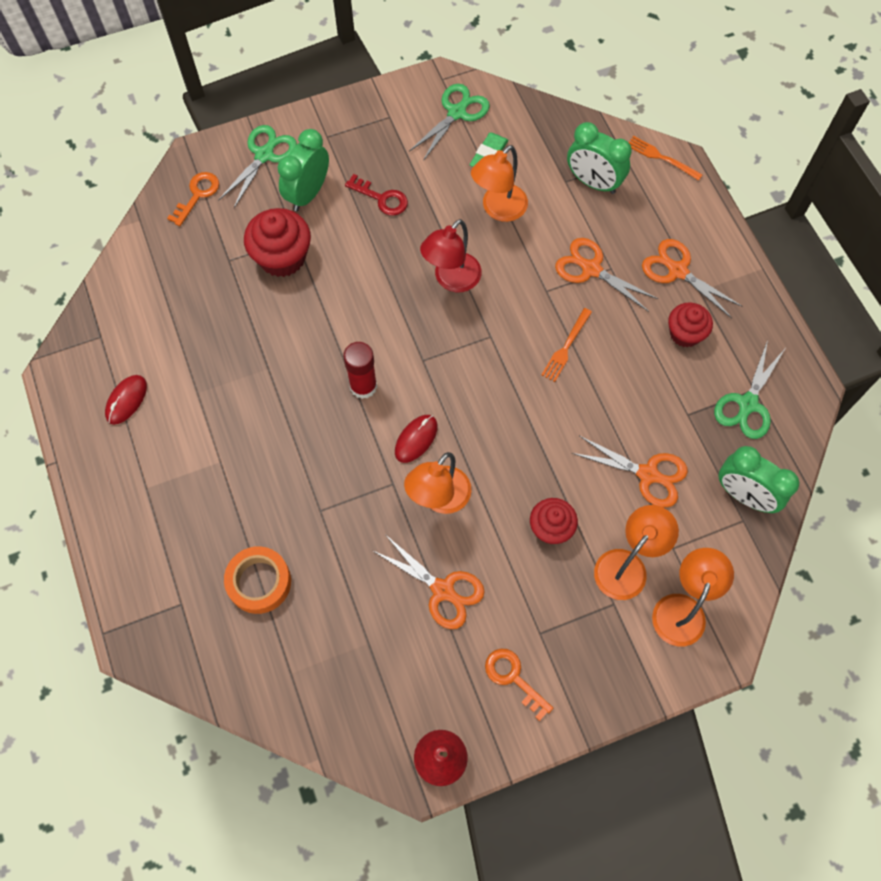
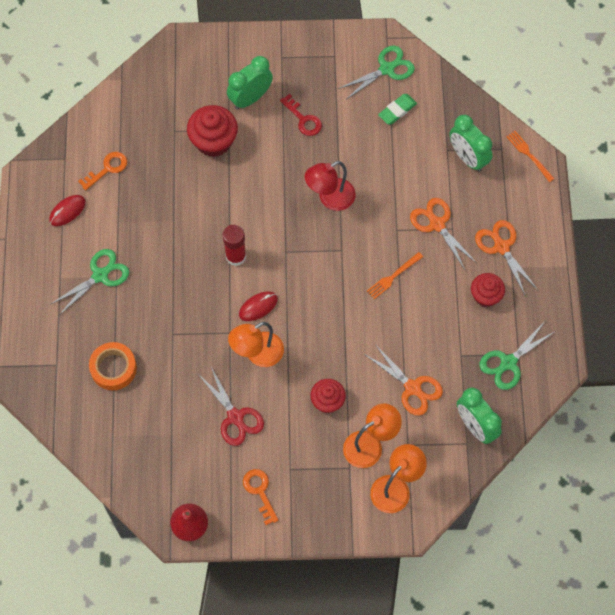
camera: 20 degrees right, 0 degrees up
orange key [167,172,219,226] -> orange key moved to [78,152,127,191]
green scissors [218,125,297,208] -> green scissors moved to [51,249,129,315]
orange scissors [372,534,485,629] -> red scissors [198,367,264,446]
orange lamp [471,145,528,222] -> none

